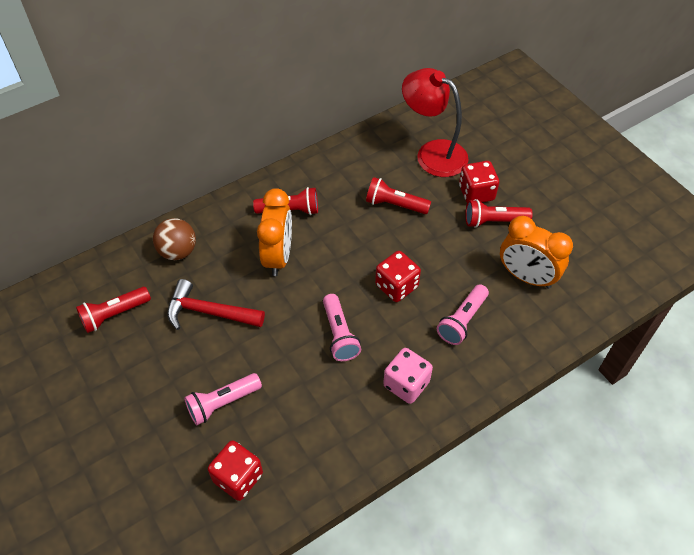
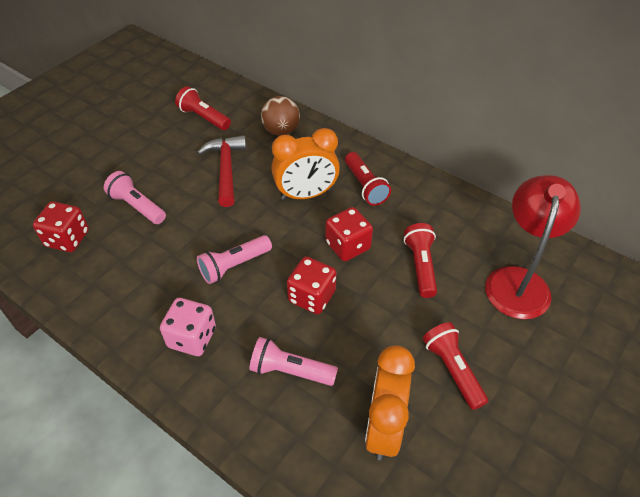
camera: 70 degrees right, 5 degrees down
red dice [459,161,499,202] -> red dice moved to [325,207,373,261]

